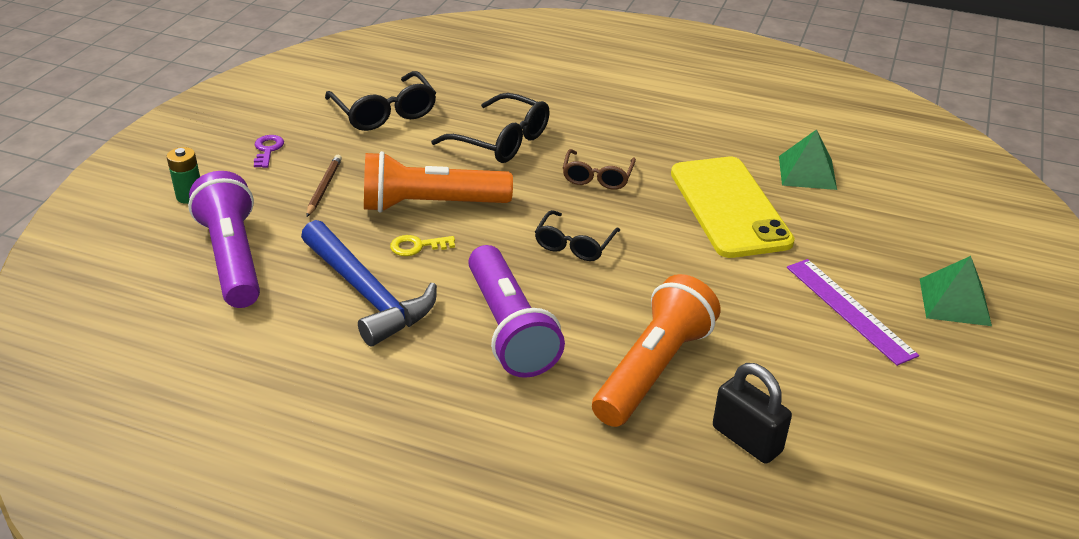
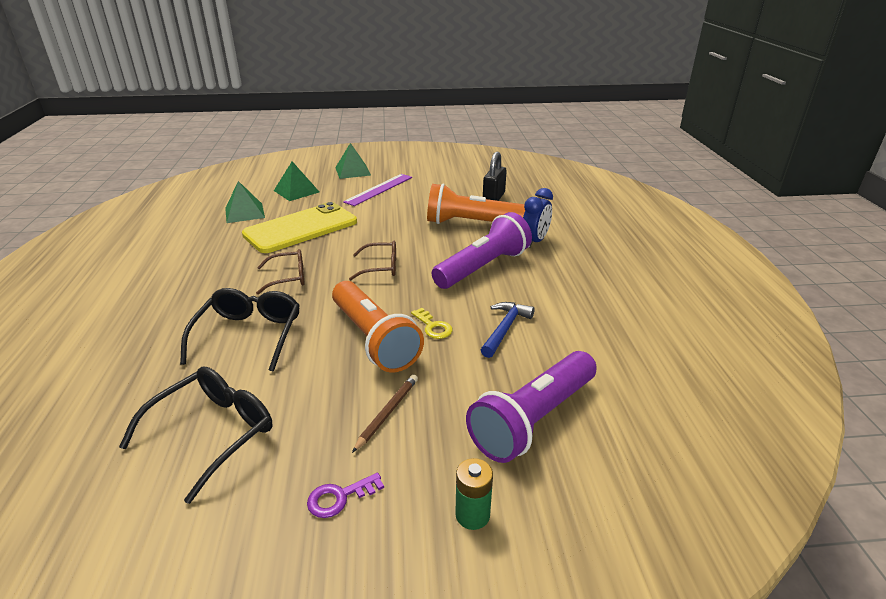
camera: 115 degrees left, 5 degrees down
blue hammer [301,220,437,346] -> blue hammer [481,302,535,358], size x0.58
brown pencil [306,155,342,217] -> brown pencil turned 135 degrees clockwise [352,374,418,453]
black glasses [535,210,620,261] -> brown glasses [349,241,396,281]
none -> green pyramid [274,161,319,201]
none -> blue clock [523,188,553,248]

